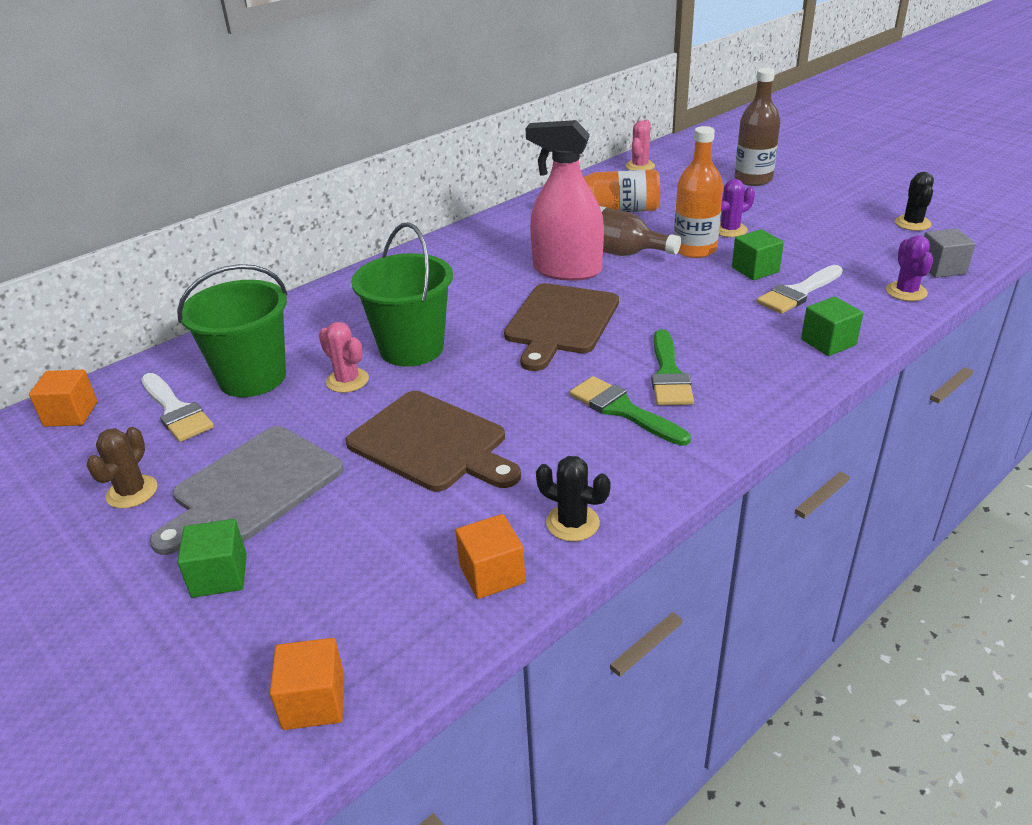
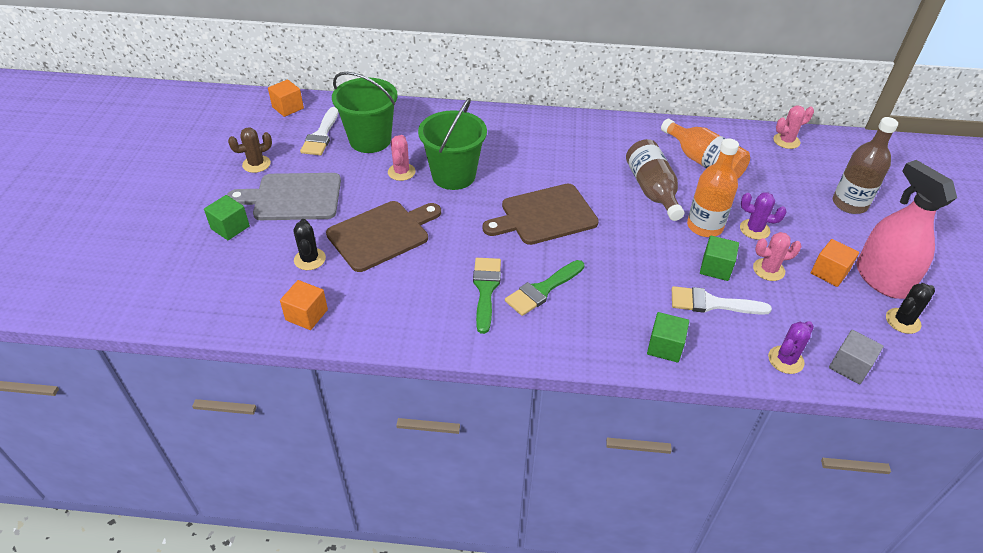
camera: 45 degrees right, 10 degrees up
orange cube [270,638,344,730] -> orange cube moved to [811,239,859,287]
brown cutting board [346,391,521,492] -> brown cutting board turned 120 degrees counterclockwise [326,201,441,272]
pink spray bottle [526,120,604,281] -> pink spray bottle moved to [857,160,957,299]
black cactus [536,456,611,542] -> black cactus moved to [293,219,326,270]
none -> pink cactus [753,232,802,281]

